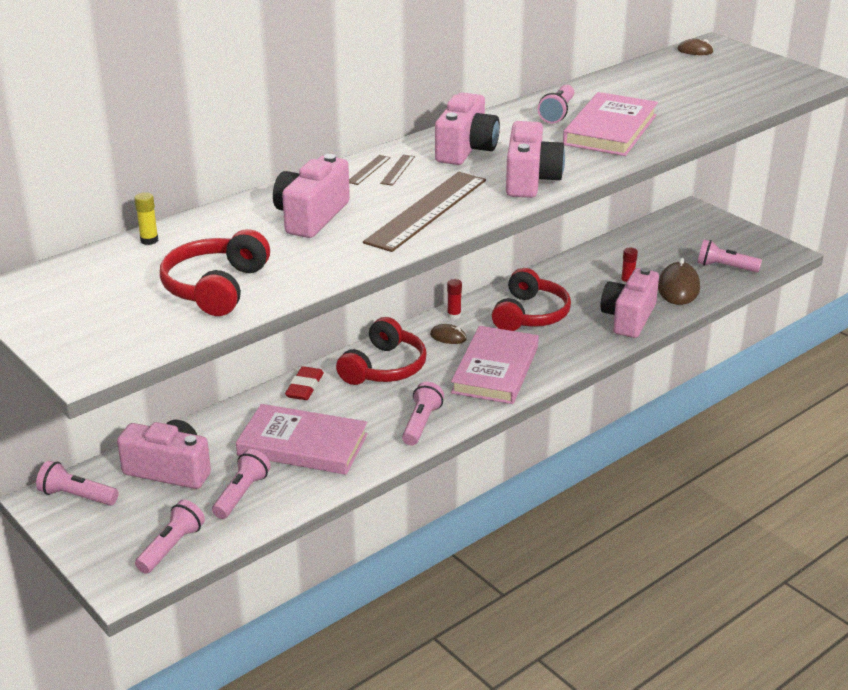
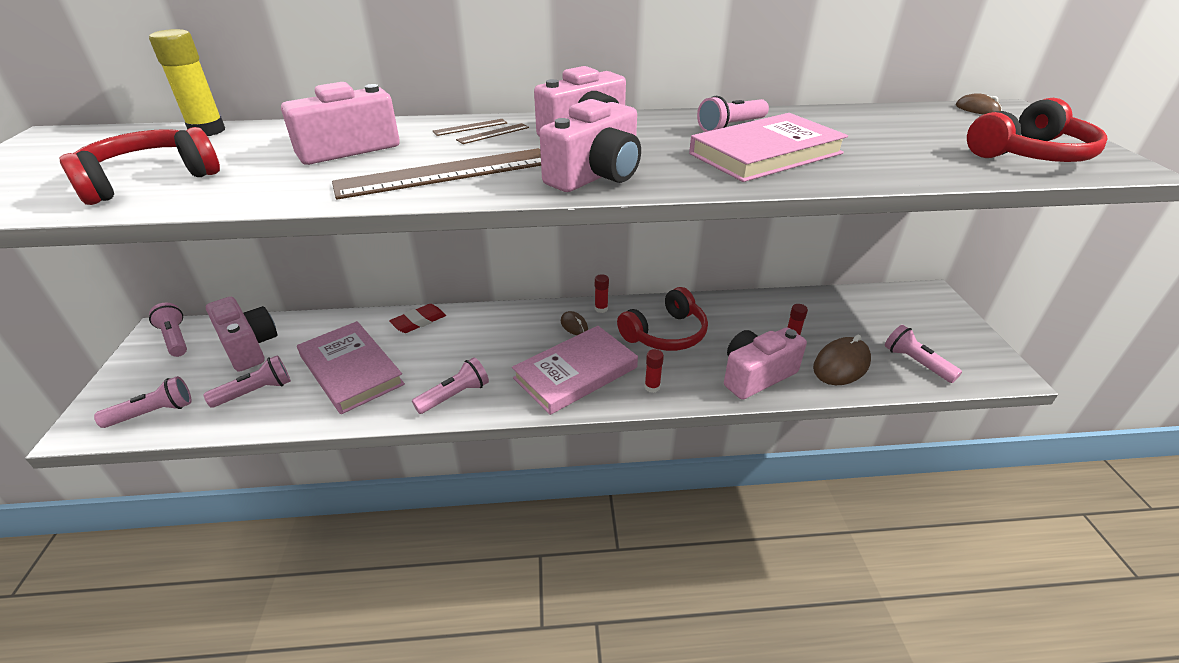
camera: 35 degrees right, 5 degrees up
yellow glue stick [134,192,159,245] -> yellow glue stick [149,29,225,136], size x1.86
red headphones [336,317,427,385] -> red headphones moved to [967,98,1108,162]
none -> red glue stick [645,349,664,393]

